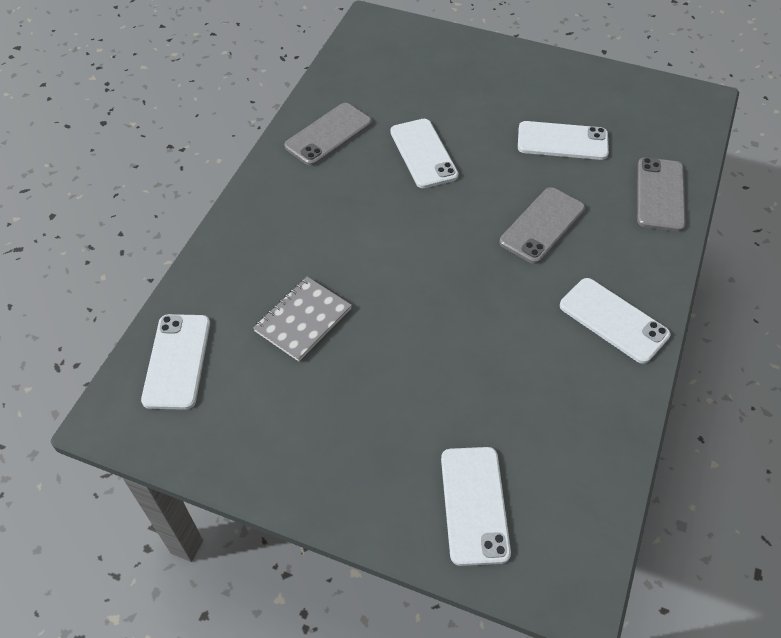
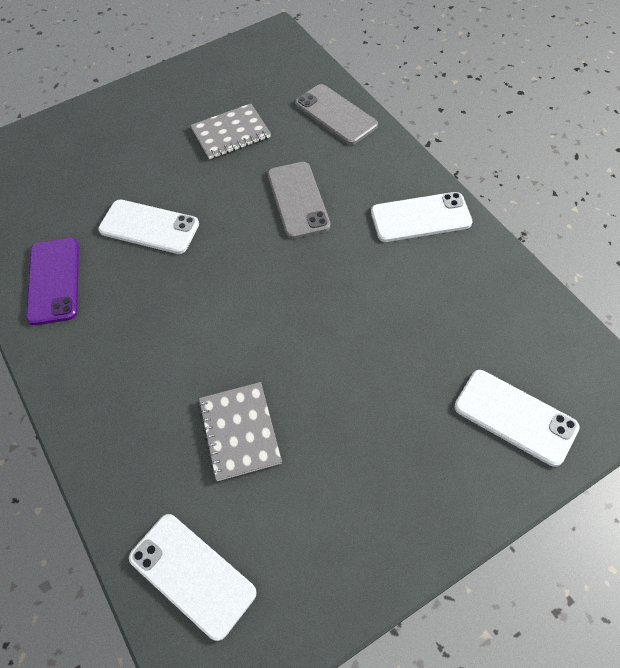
camera: 50 degrees left, 5 degrees up
grey phone [284,103,372,166] -> purple phone [26,238,79,325]
white phone [518,121,609,160] -> grey notebook [190,104,271,159]

